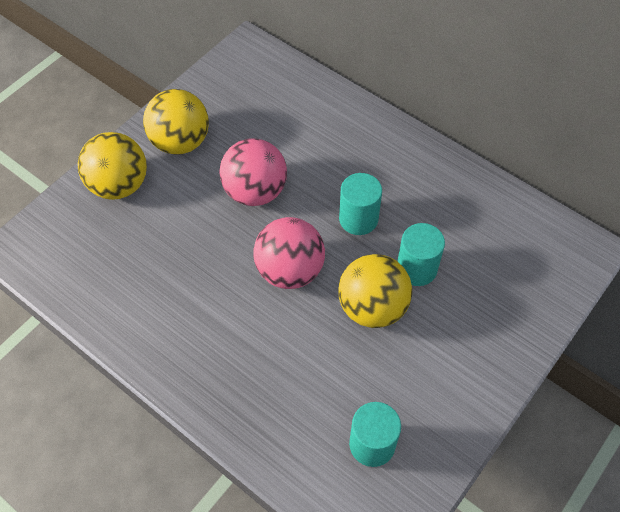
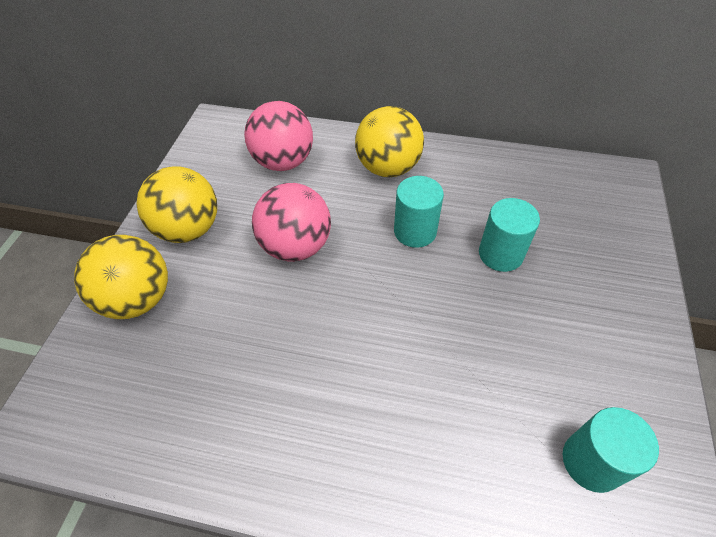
camera: 25 degrees left, 5 degrees down
pink ball [253,217,325,289] -> pink ball moved to [244,101,313,171]
yellow ball [338,254,412,328] -> yellow ball moved to [355,106,424,177]

